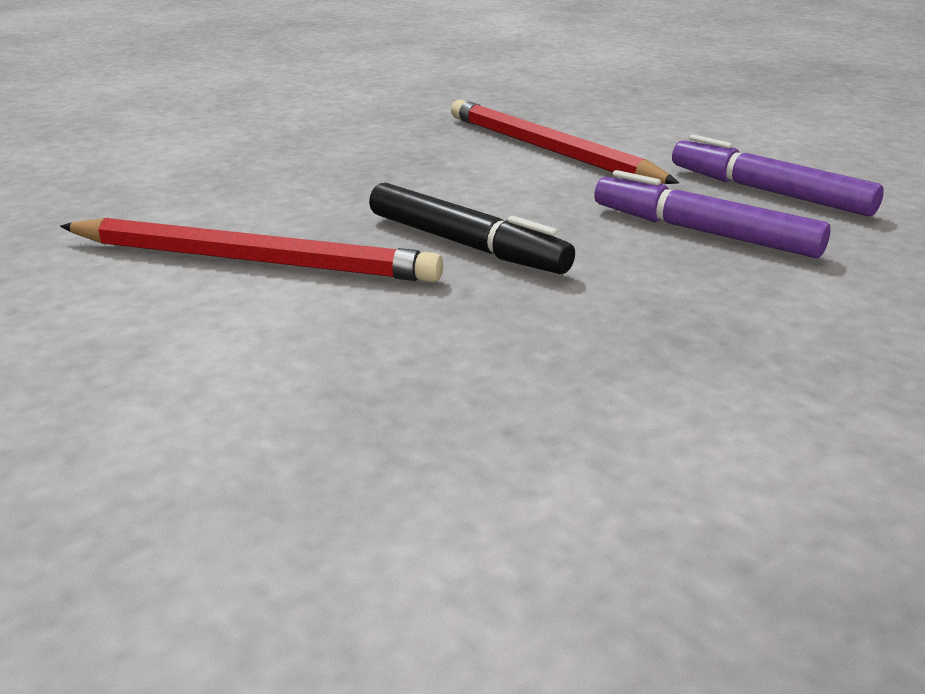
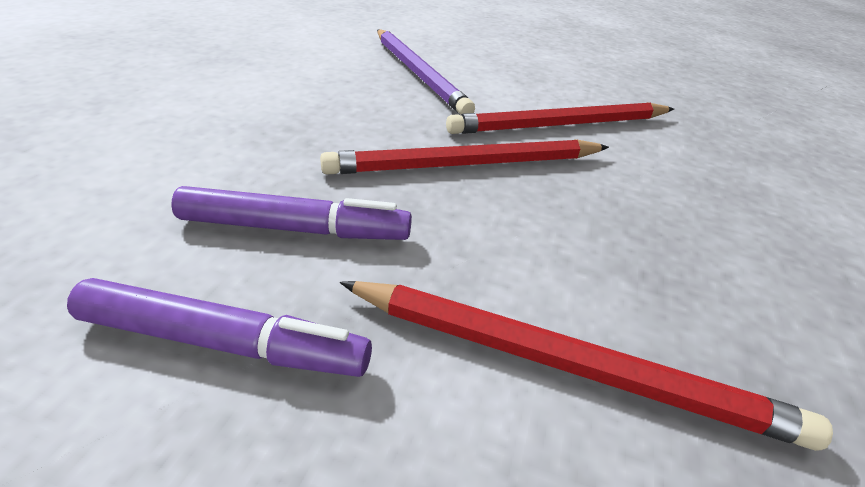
camera: 145 degrees right, 10 degrees up
black marker [369,183,575,274] -> red pencil [320,139,609,175]
none -> purple pencil [377,29,475,115]

